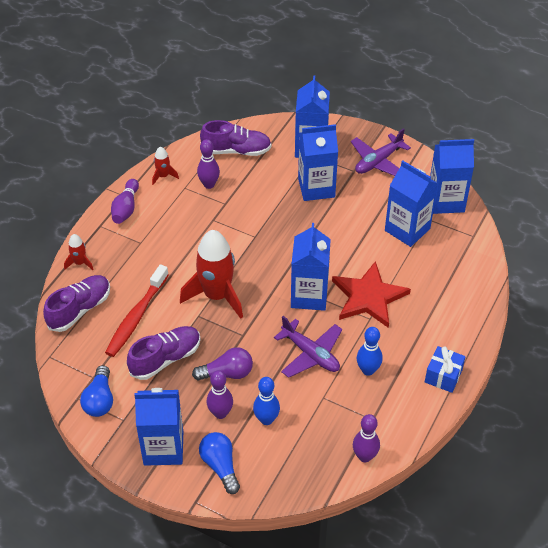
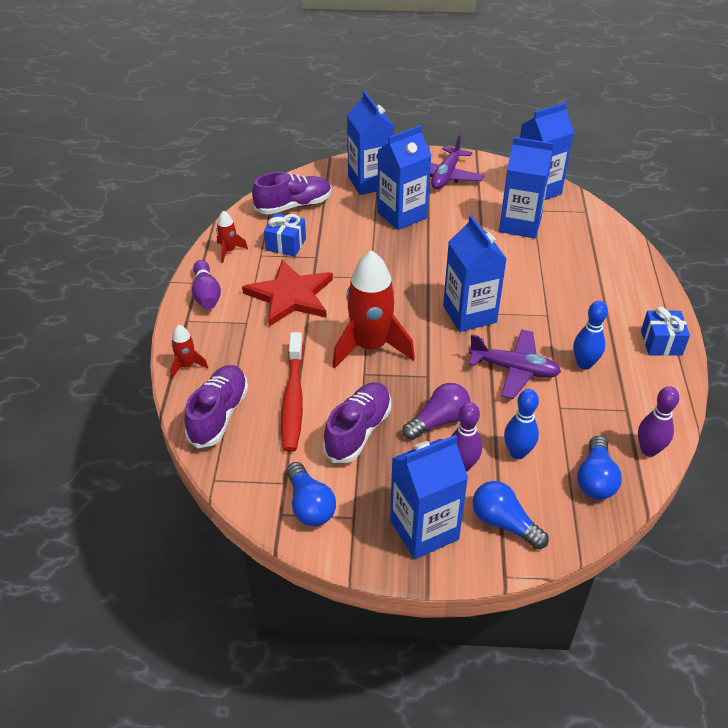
camera: 25 degrees left, 5 degrees down
purple bowling pin [197,139,220,189] -> blue gift [264,213,306,257]
red star [332,261,411,328] -> red star moved to [242,259,333,327]
none -> blue light bulb [577,436,622,499]

